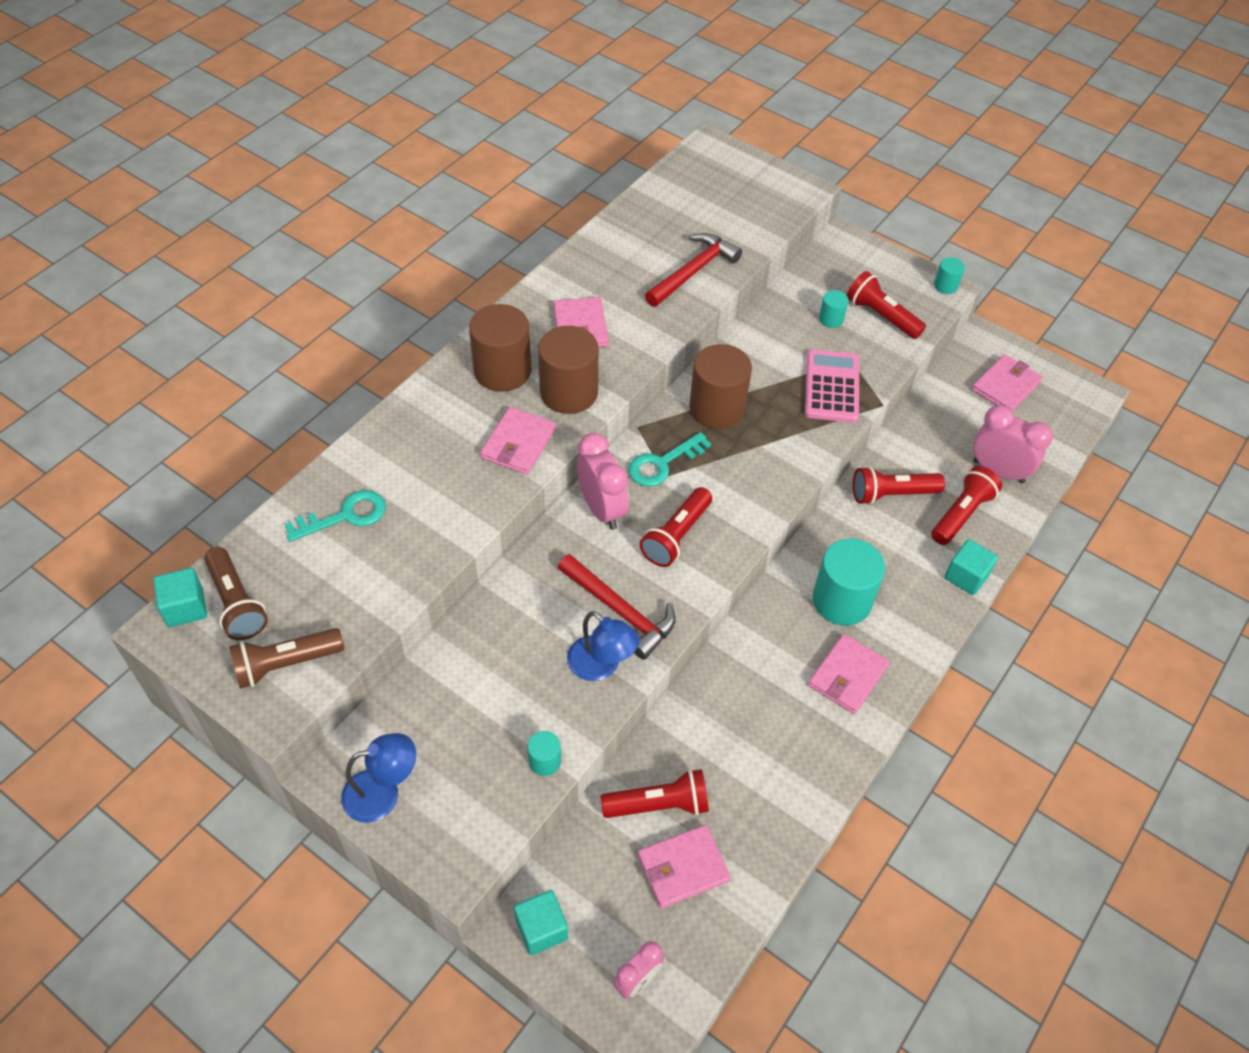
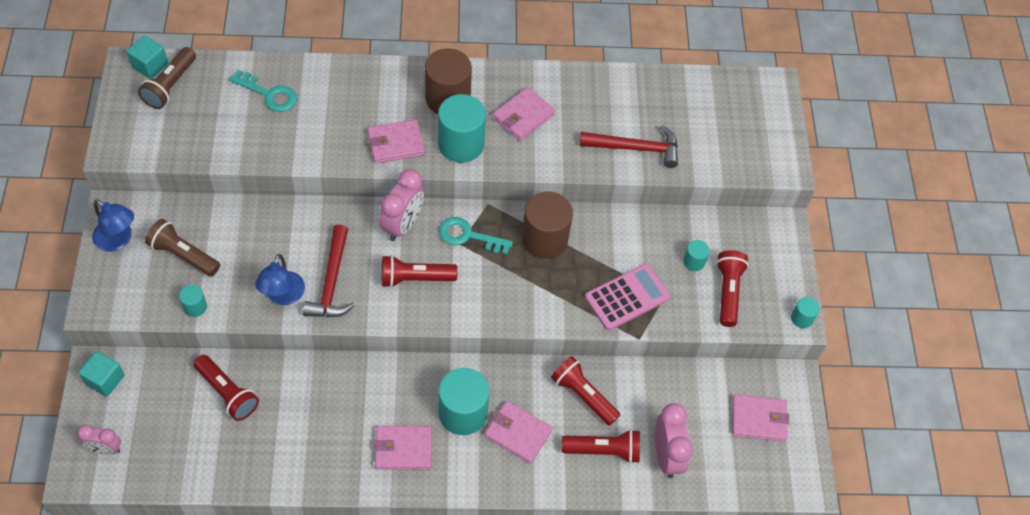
camera: 50 degrees right, 5 degrees up
brown flashlight [229,628,344,689] -> brown flashlight moved to [145,219,220,277]
brown cylinder [538,326,599,414] -> turquoise cylinder [438,94,486,163]
pink wallet [638,825,731,909] -> pink wallet moved to [484,401,553,464]
turquoise cube [945,539,998,595] -> none

